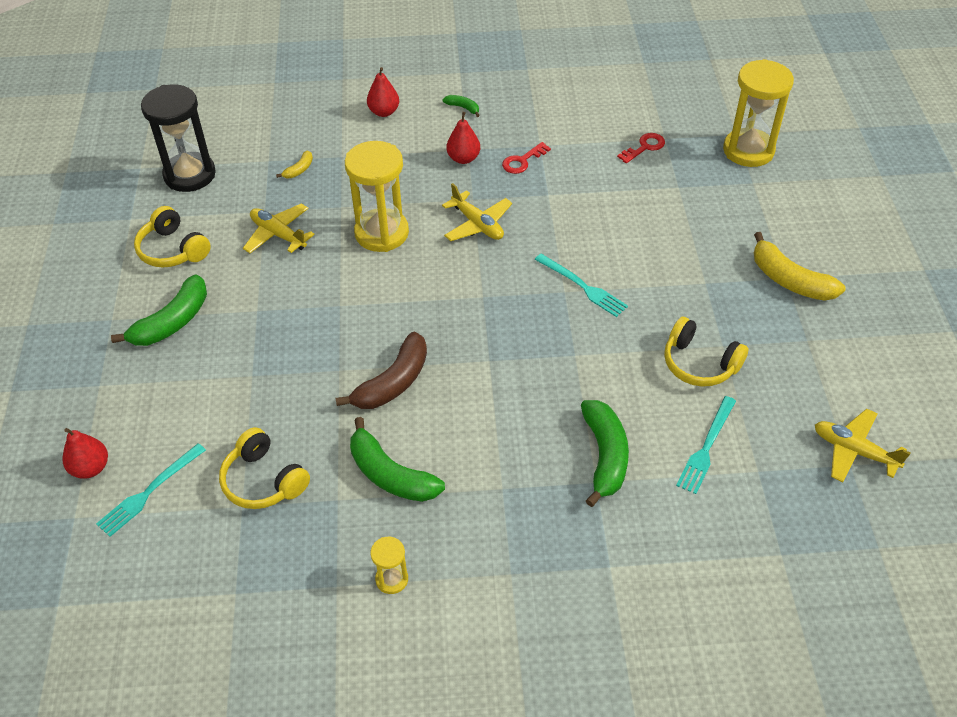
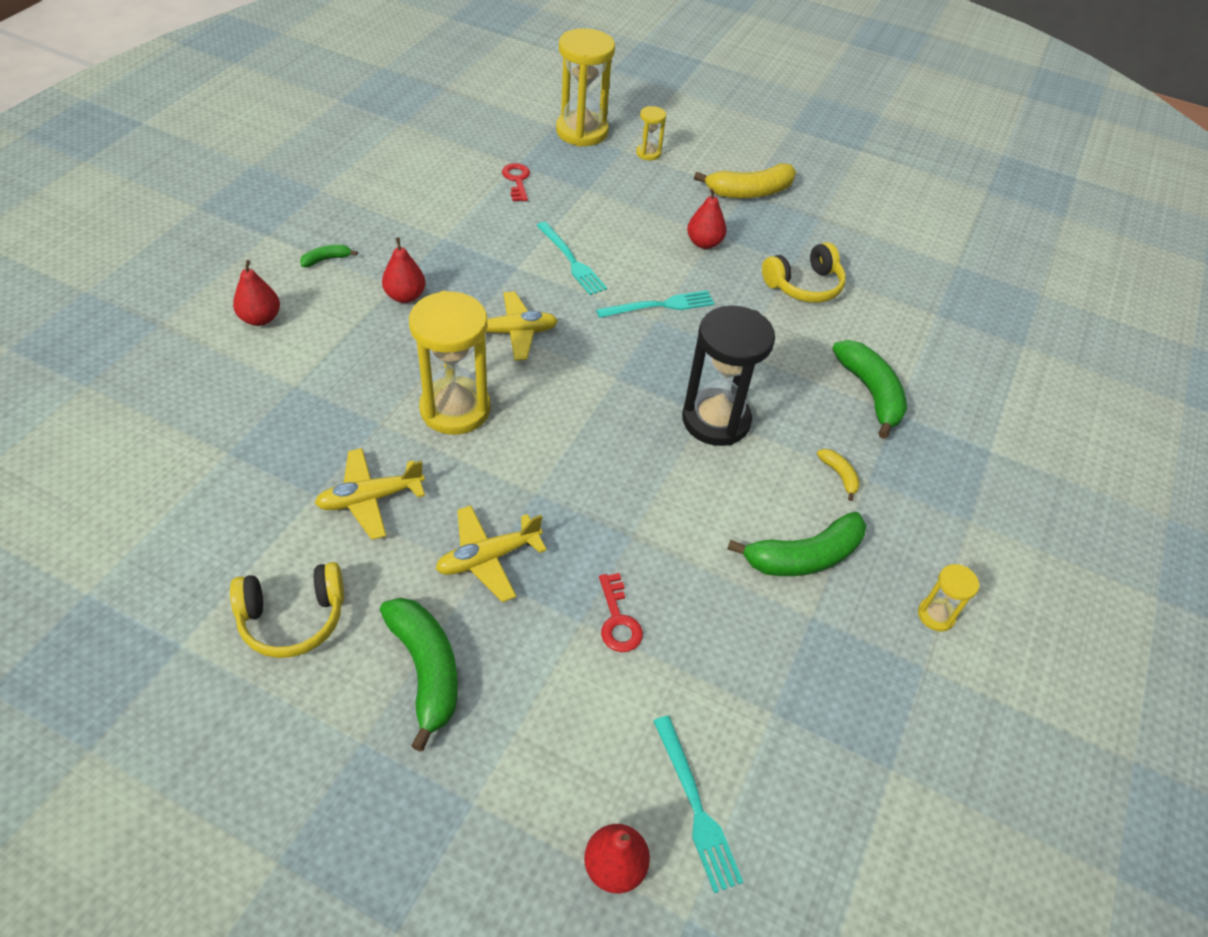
camera: 65 degrees left, 0 degrees up
black hourglass [141,84,216,192] -> black hourglass moved to [682,305,775,446]
yellow headphones [219,427,310,509] -> none
yellow banana [276,151,313,178] -> yellow banana moved to [817,449,860,501]
brown banana [336,332,427,409] -> none
red key [502,142,551,174] -> red key moved to [599,573,643,652]
green banana [581,400,629,507] -> green banana turned 45 degrees clockwise [832,340,907,439]
turquoise fork [676,396,736,494] -> turquoise fork moved to [536,222,607,295]
yellow plane [815,409,910,482] -> yellow plane moved to [436,505,547,602]
none -> yellow hourglass [636,106,666,160]
none -> red pear [687,188,727,249]

